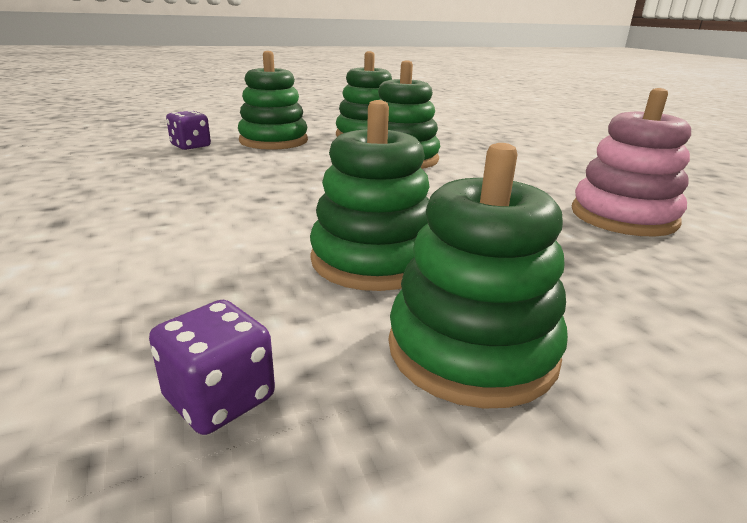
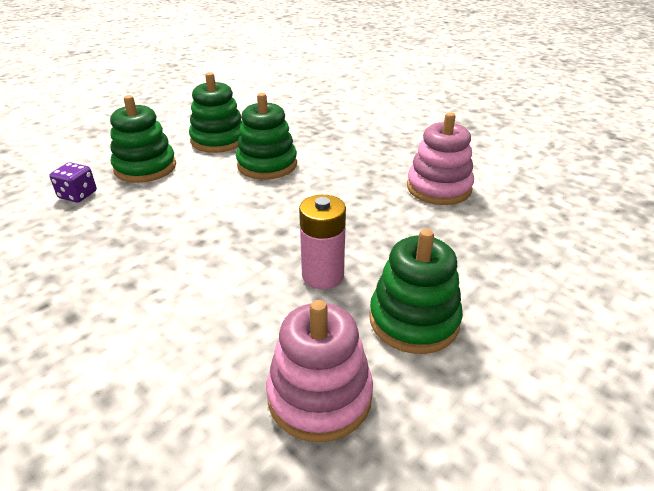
camera: 25 degrees left, 10 degrees up
purple dice [149,300,275,435] -> pink stacking toy [266,300,373,443]
green stacking toy [310,100,430,291] -> pink battery [299,195,346,289]

